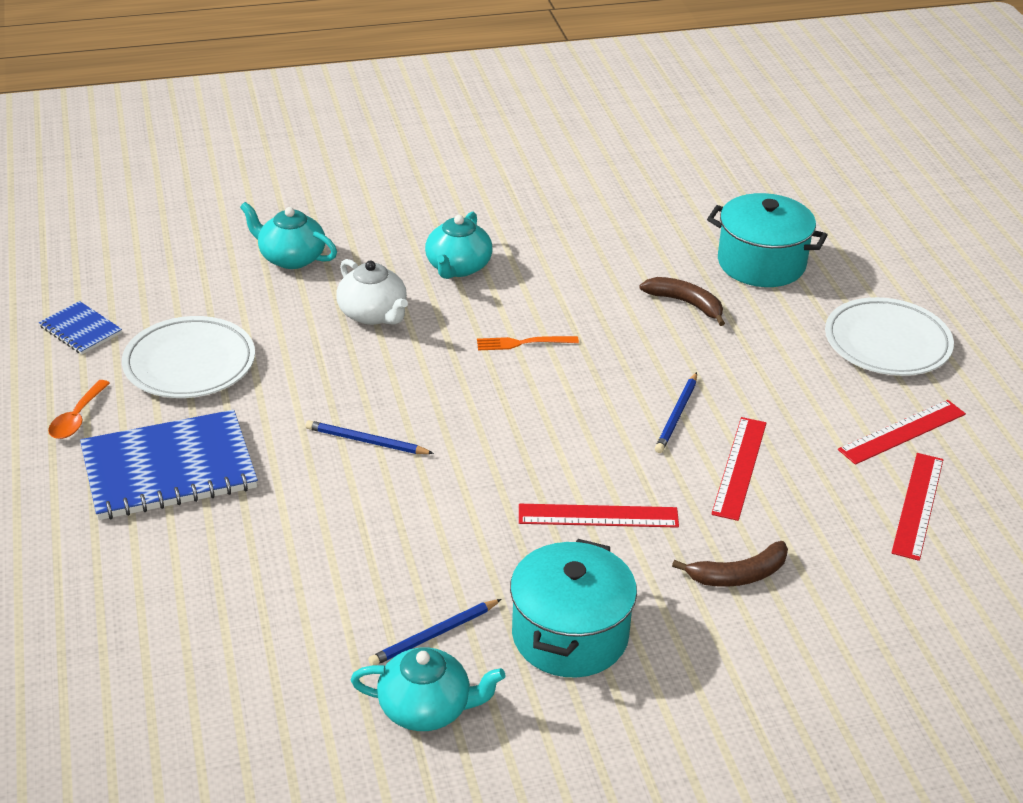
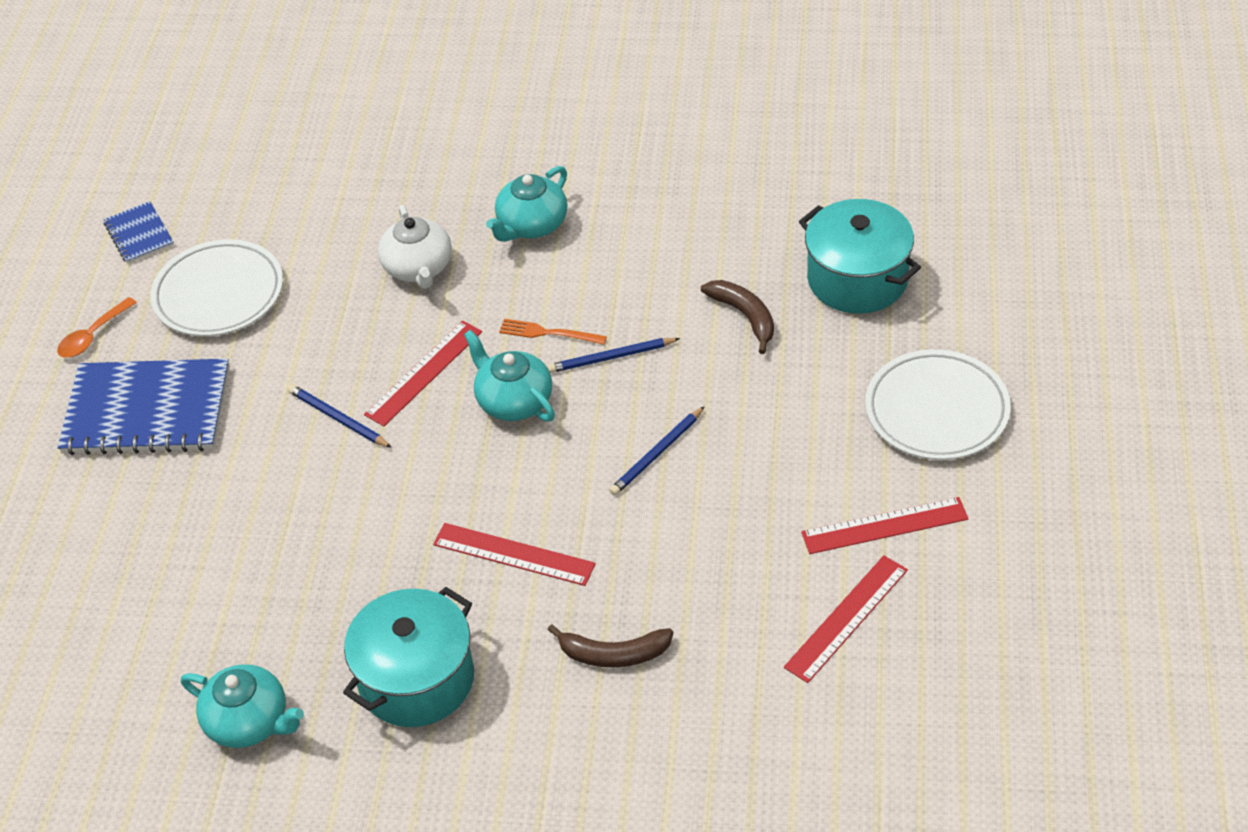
camera: 25 degrees right, 10 degrees up
turquoise teapot [240,202,337,269] -> turquoise teapot moved to [464,330,555,422]
blue pencil [368,599,502,666] -> blue pencil moved to [548,338,680,373]
red ruler [711,417,766,521] -> red ruler moved to [364,321,482,426]

